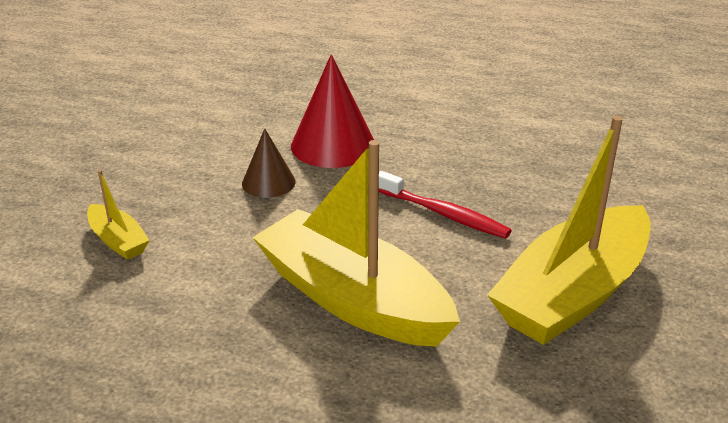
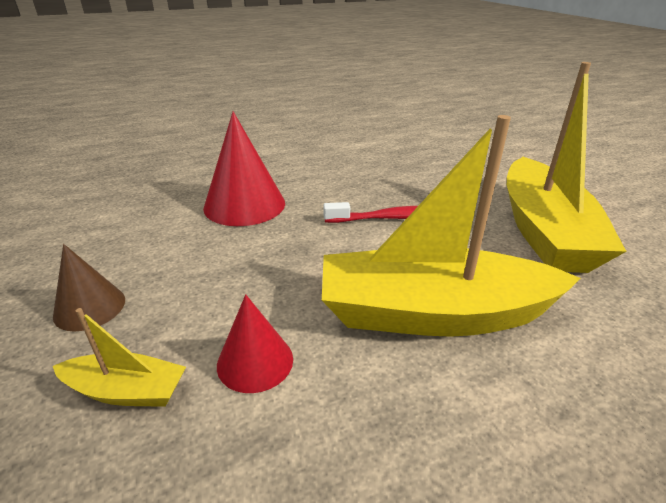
camera: 40 degrees left, 0 degrees up
brown cone [242,128,296,198] -> brown cone moved to [53,244,125,331]
none -> red cone [217,294,293,393]

